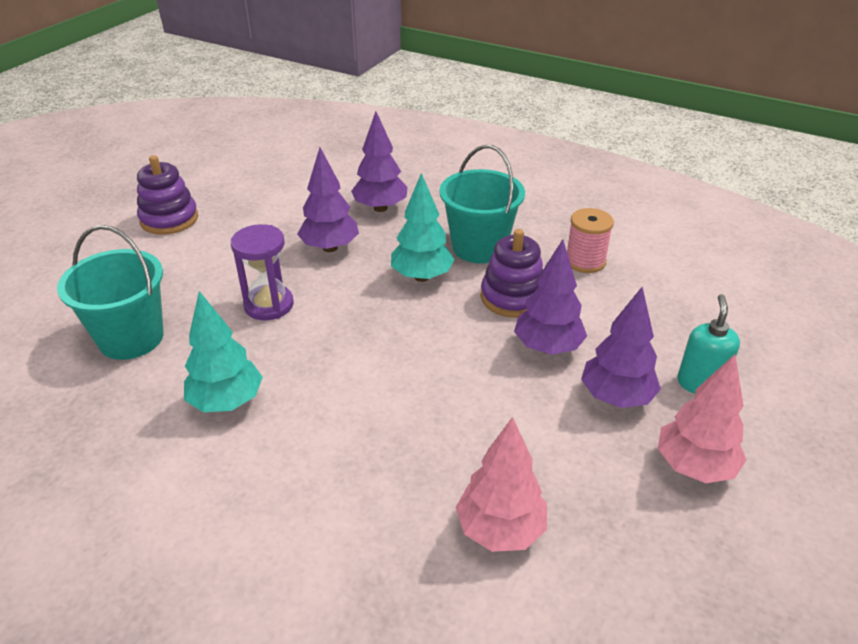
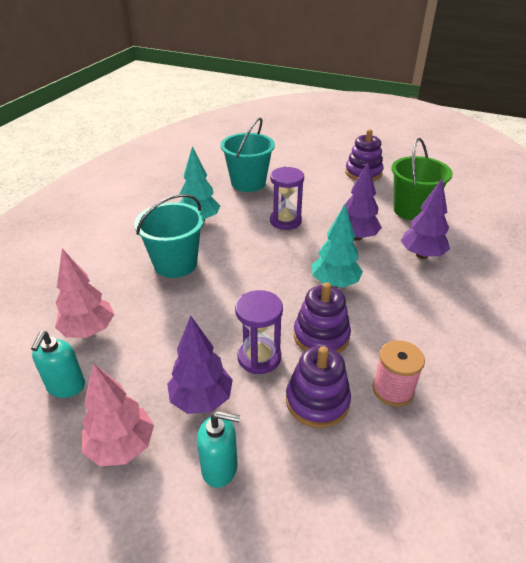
camera: 85 degrees right, 0 degrees up
turquoise bucket [440,145,525,263] -> turquoise bucket moved to [134,194,204,278]
purple tree [514,239,587,355] -> purple hourglass [235,290,283,374]
none -> turquoise soap dispenser [31,331,85,398]
none -> purple stacking toy [286,346,351,428]
none -> green bucket [391,138,453,221]

